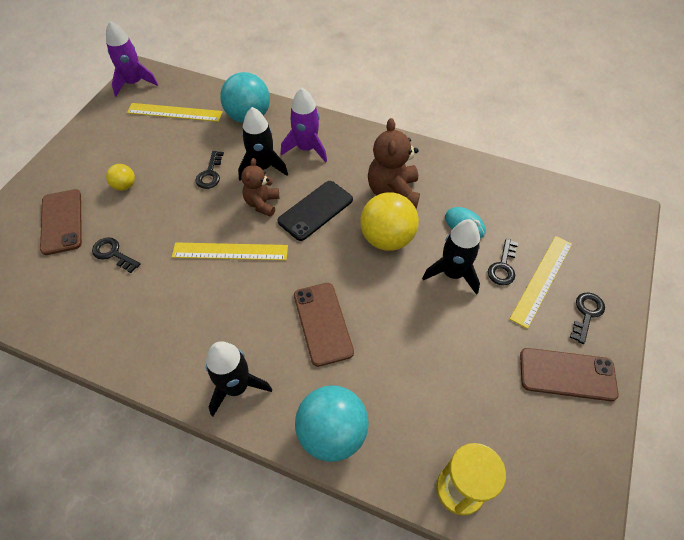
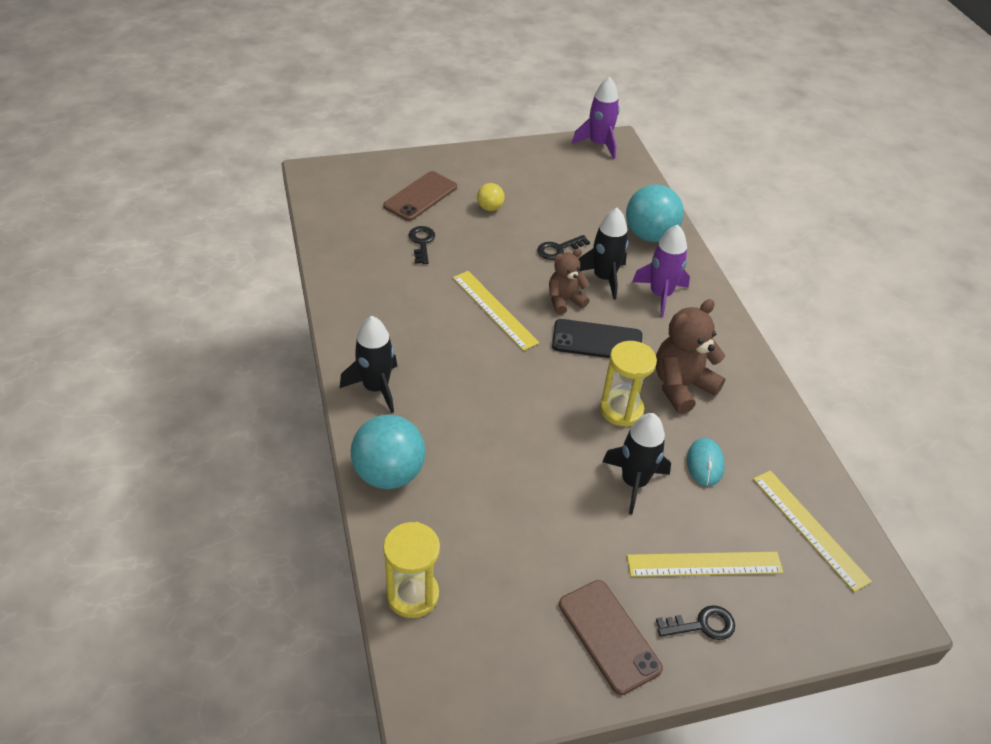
camera: 50 degrees right, 10 degrees down
yellow ruler [127,103,223,122] -> yellow ruler moved to [753,470,872,592]
brown phone [294,283,354,367] -> none
yellow ball [360,192,419,251] -> yellow hourglass [600,341,657,427]
black key [488,239,518,285] -> none

